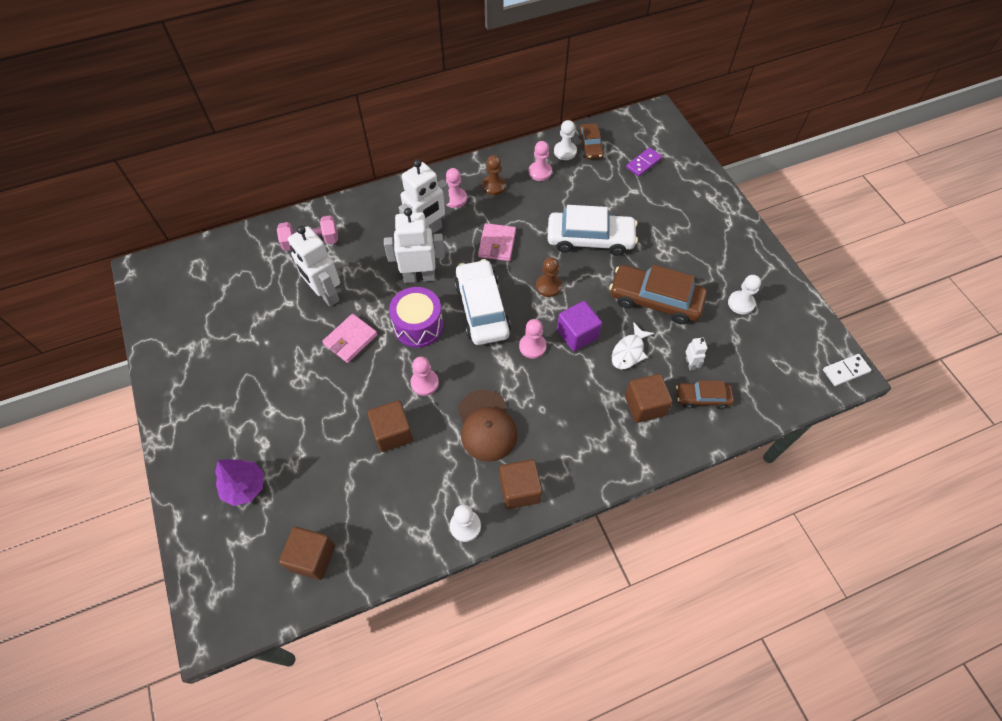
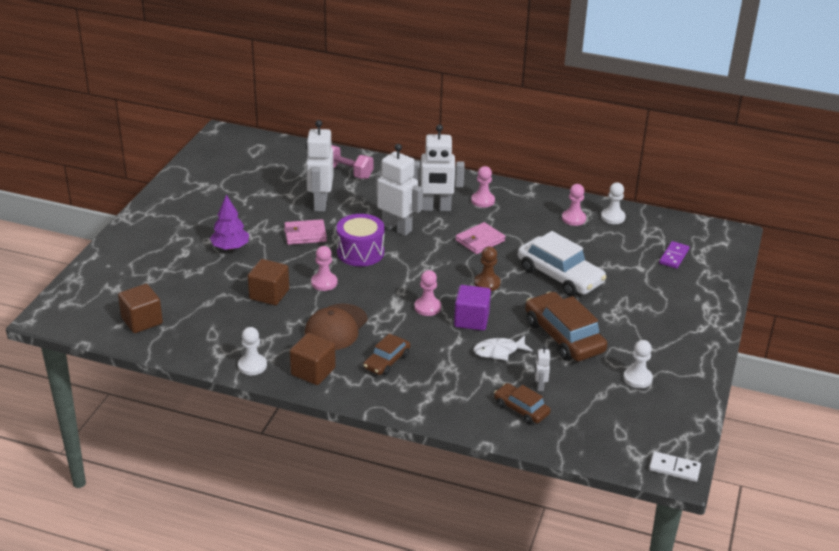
camera: 40 degrees right, 25 degrees down
purple tree [215,459,264,506] -> purple tree moved to [210,195,249,250]
white car [454,259,511,345] -> none
brown pawn [482,155,506,195] -> none
brown car [578,123,604,159] -> brown car moved to [363,334,410,375]
brown cube [625,374,673,423] -> none
purple domino [626,147,662,177] -> purple domino turned 60 degrees counterclockwise [659,241,690,269]
white robot [685,338,707,370] -> white robot turned 150 degrees clockwise [535,346,550,391]

